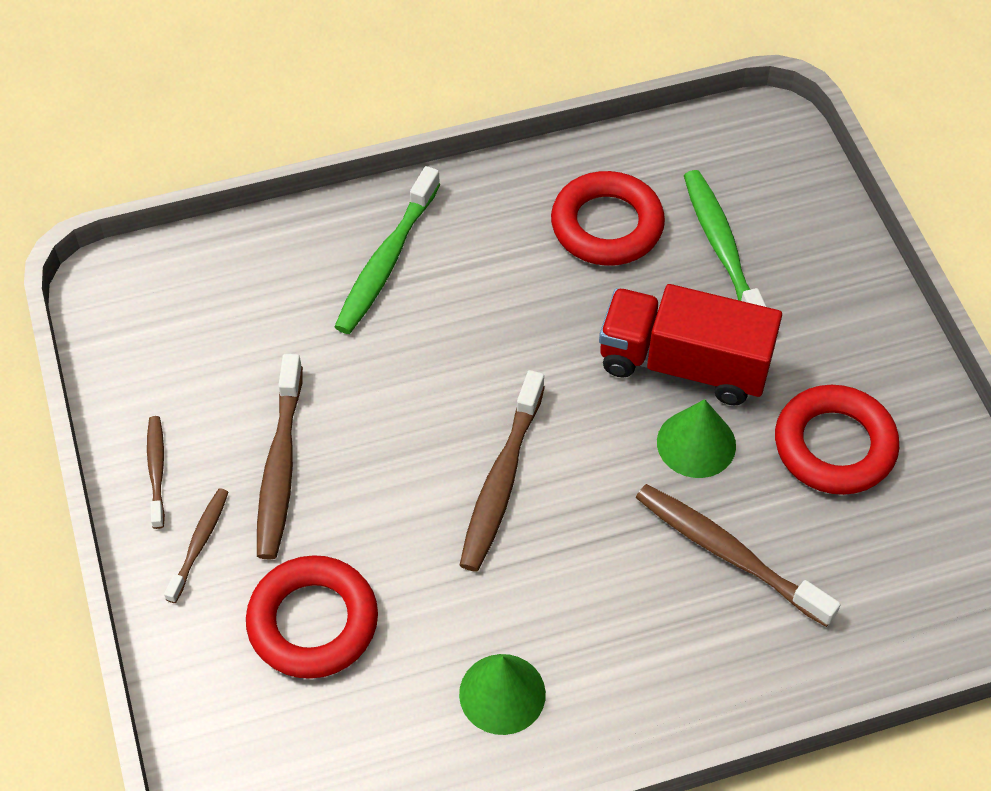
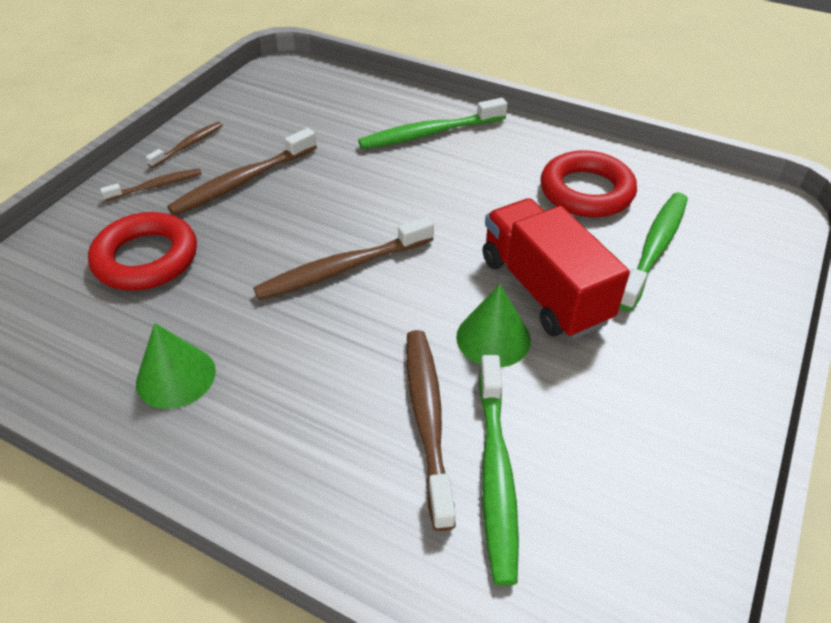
camera: 45 degrees right, 10 degrees down
red ring [775,385,899,495] -> none
none -> green toothbrush [479,355,519,586]

